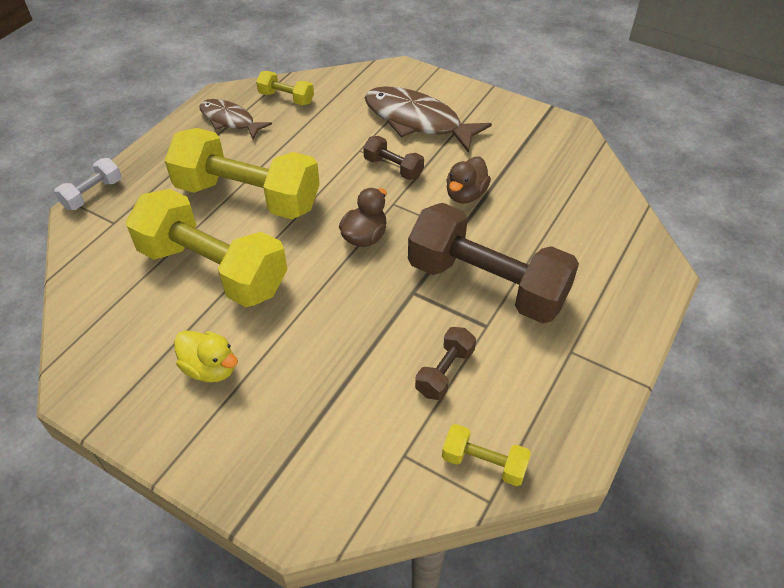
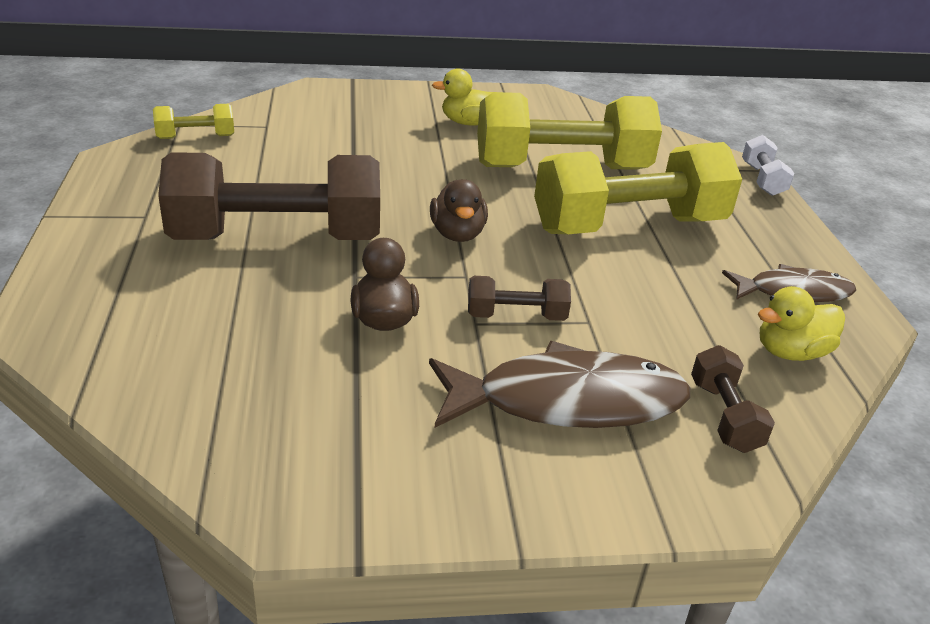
camera: 140 degrees right, 15 degrees down
yellow dumbbell [256,71,314,105] -> yellow duck [758,286,845,361]
brown dumbbell [415,327,476,400] -> brown dumbbell moved to [691,345,775,453]

